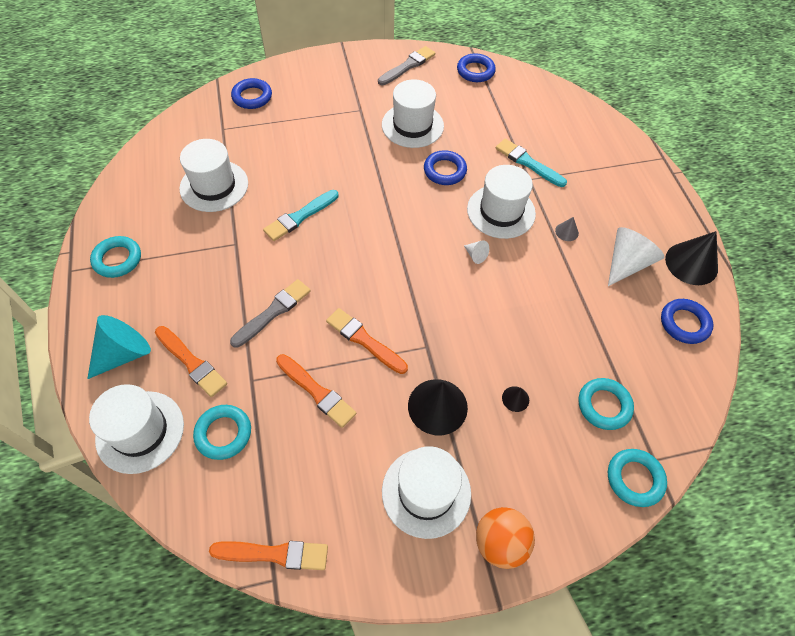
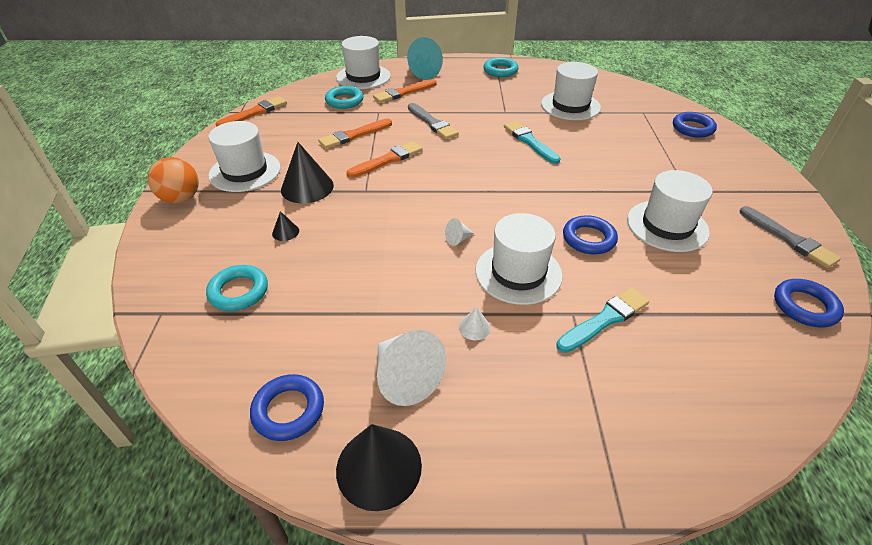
camera: 105 degrees right, 15 degrees down
orange brush [209,541,328,570] -> orange brush turned 150 degrees counterclockwise [216,96,287,127]
grey cone [555,217,579,241] -> white cone [459,307,491,340]
turquoise ring [608,449,667,507] -> none

